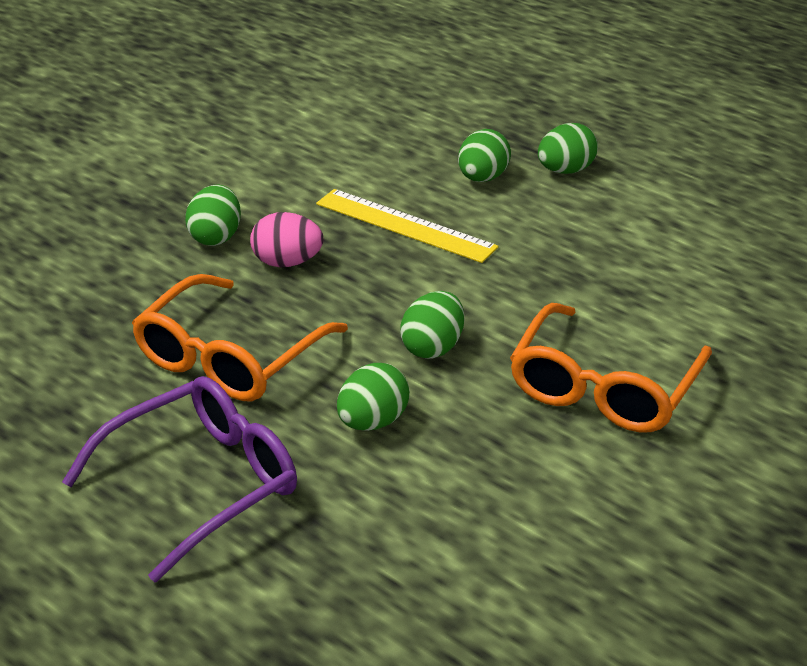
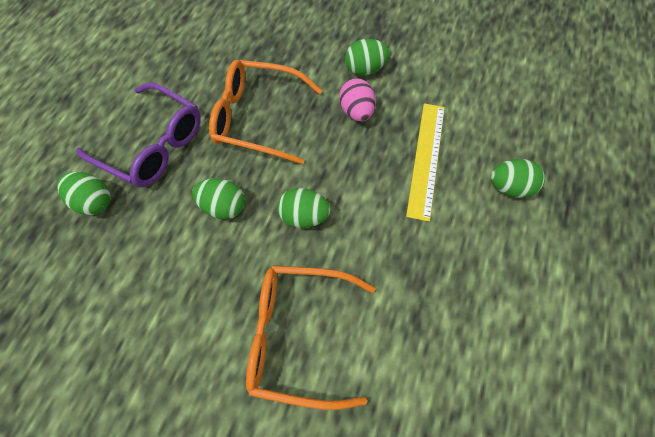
camera: 70 degrees right, 30 degrees up
green egg [538,123,598,174] -> green egg moved to [57,172,110,215]

